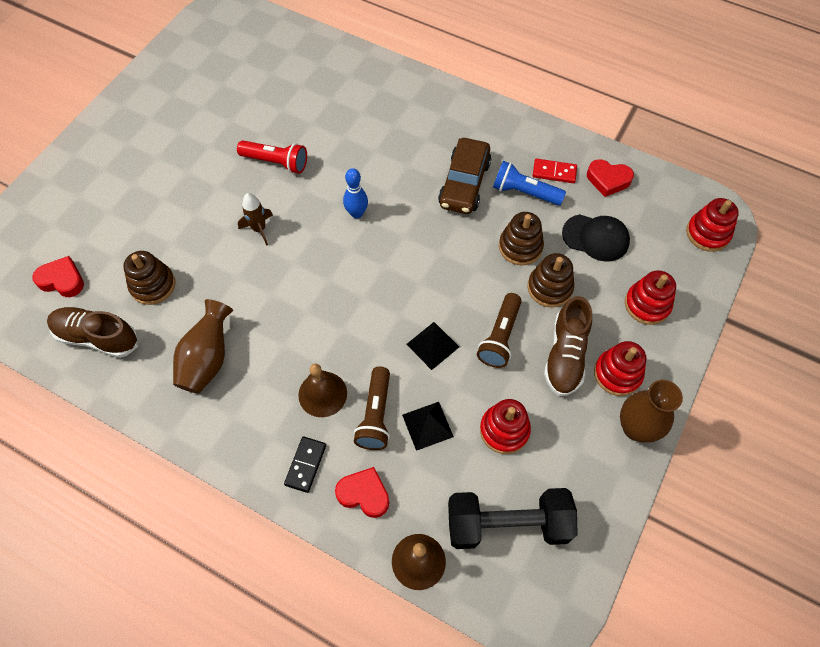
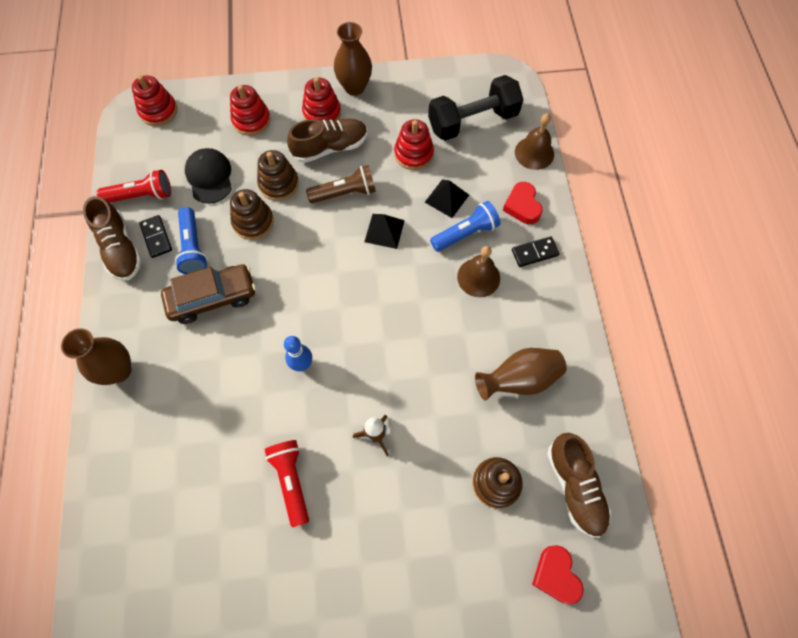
camera: 125 degrees left, 5 degrees up
brown flashlight [354,367,390,450] -> blue flashlight [430,201,500,252]
black dumbbell [448,488,578,549] -> black dumbbell turned 75 degrees counterclockwise [428,75,523,141]
red domino [532,159,577,183] -> black domino [139,215,172,258]
red heart [587,159,634,197] -> red flashlight [97,170,171,203]
none -> brown vase [61,328,131,385]
none -> brown shoe [83,196,142,281]

